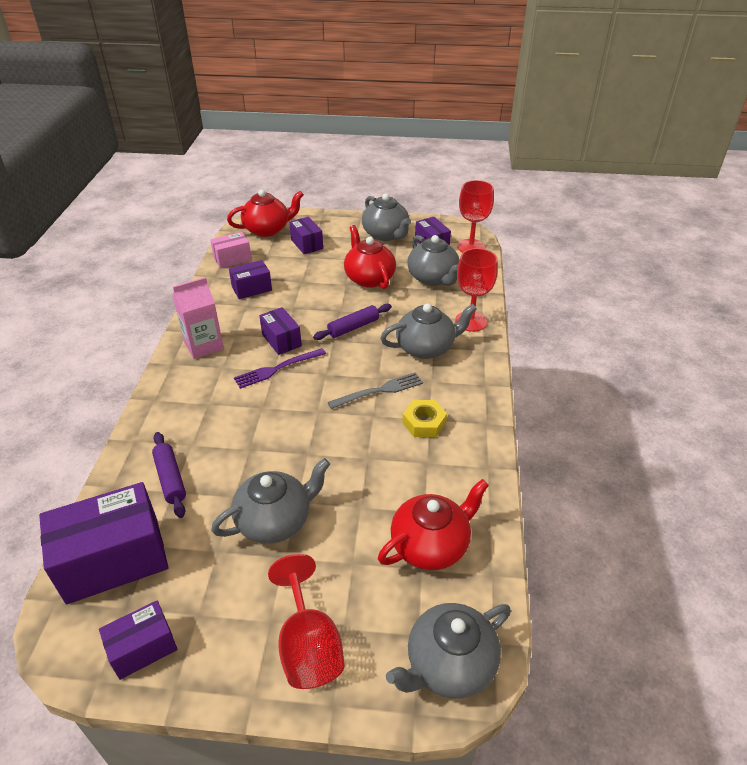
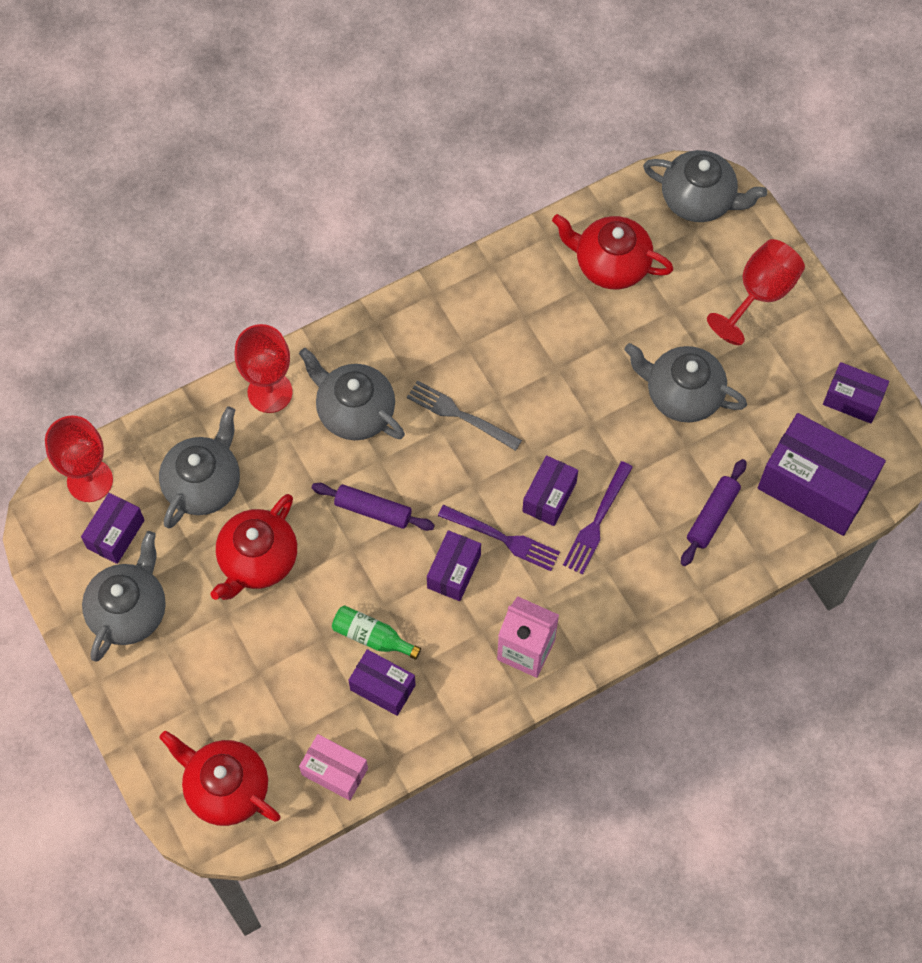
camera: 125 degrees left, 25 degrees up
purple box [289,217,323,254] -> purple box moved to [522,455,578,526]
yellow nut [402,400,447,437] -> none
none -> green bottle [332,605,421,660]
none -> purple fork [563,461,633,575]

